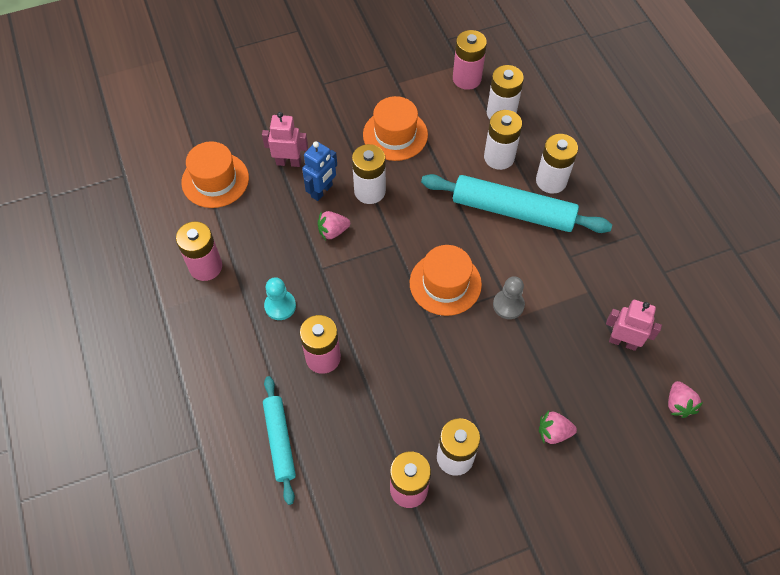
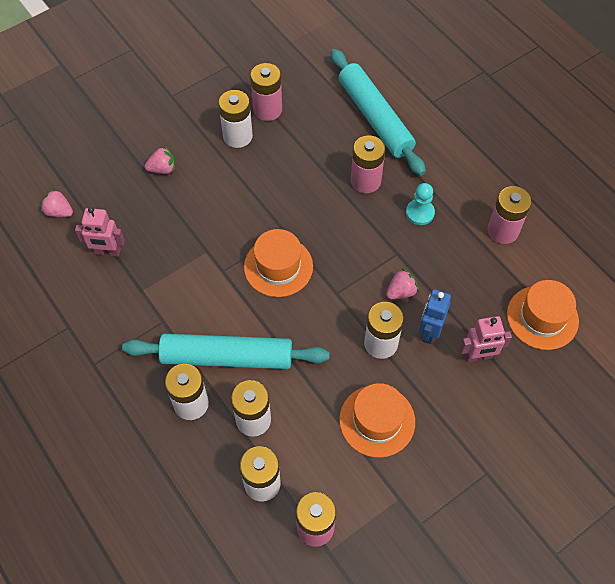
camera: 165 degrees right, 0 degrees up
turquoise rolling pin [263,376,296,505] -> turquoise rolling pin [330,49,426,176], size x1.67
grey pawn [493,276,525,319] -> none
pink strawberry [668,381,703,418] -> pink strawberry turned 45 degrees counterclockwise [41,188,73,217]

